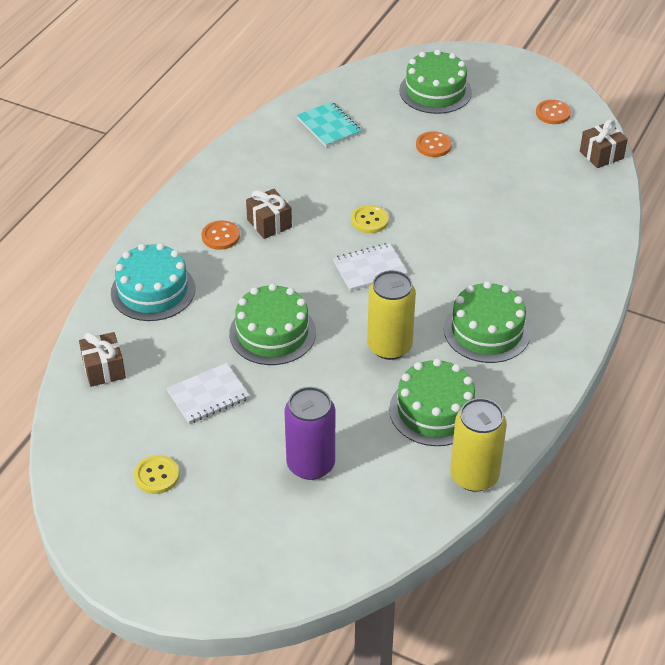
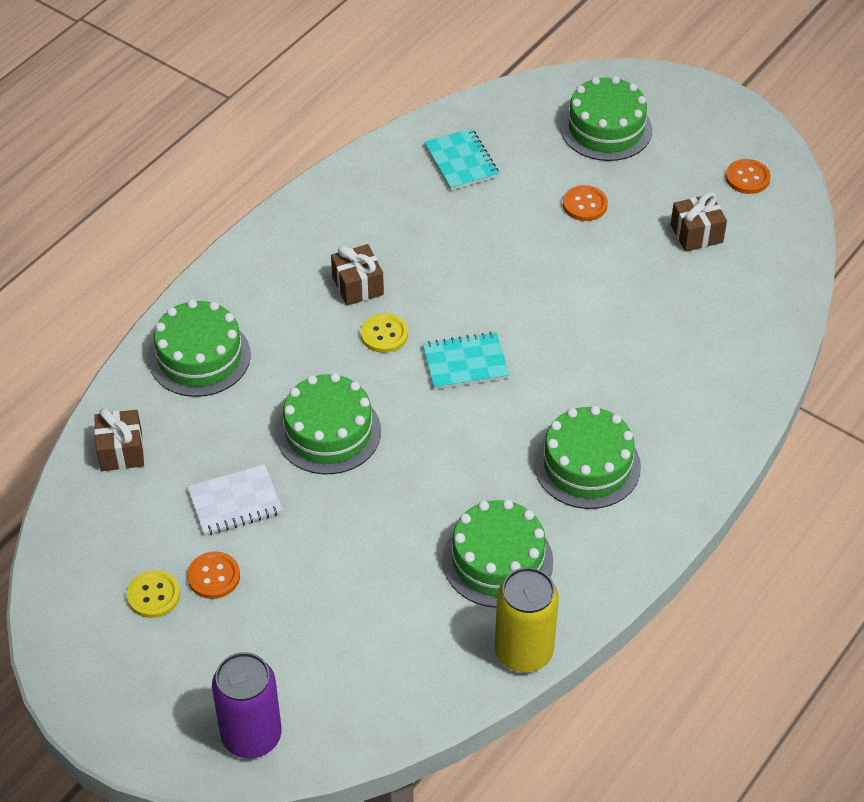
camera: 10 degrees right, 5 degrees up
turquoise cake [111,243,195,321] -> green cake [149,299,251,397]
orange button [202,221,240,250] -> orange button moved to [187,551,240,599]
purple can [285,387,335,480] -> purple can moved to [212,652,282,759]
white notebook [333,243,408,291] -> turquoise notebook [423,332,509,390]
yellow button [351,205,389,233] -> yellow button moved to [361,313,408,353]
yellow can [367,270,416,360] -> none
brown gift [580,119,628,168] -> brown gift moved to [671,192,727,252]

